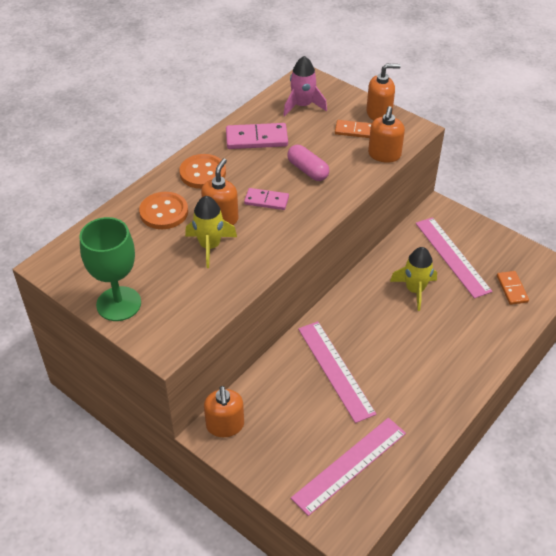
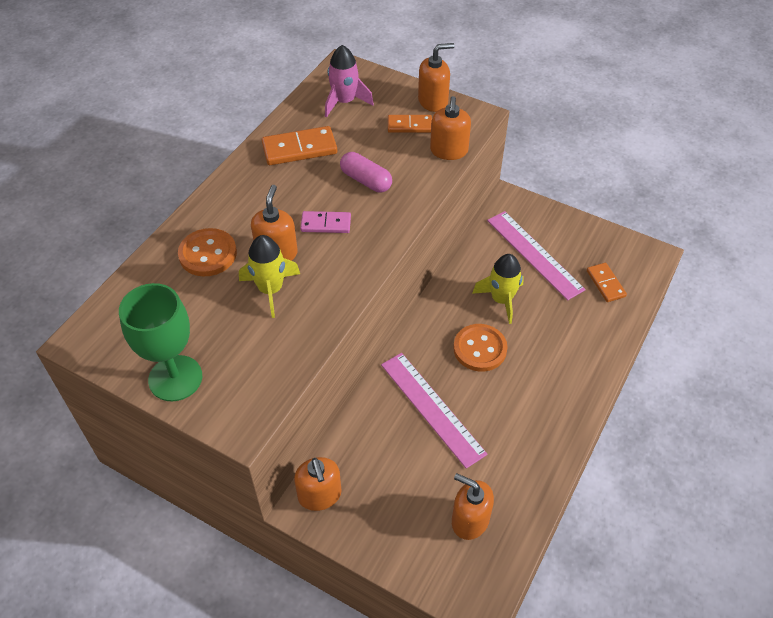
camera: 10 degrees left, 5 degrees up
orange button [179,154,226,189] -> orange button moved to [453,324,508,372]
pink domino [226,123,288,149] -> orange domino [262,126,337,165]
pink ruler [291,418,406,516] -> orange soap dispenser [452,473,494,540]

